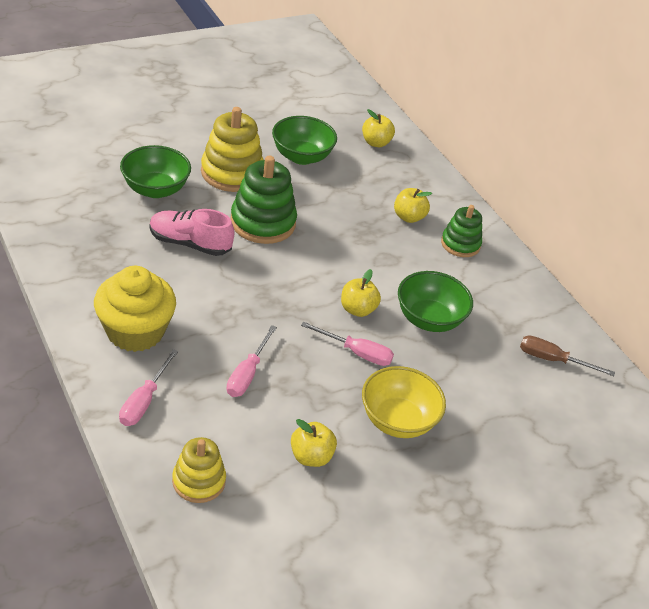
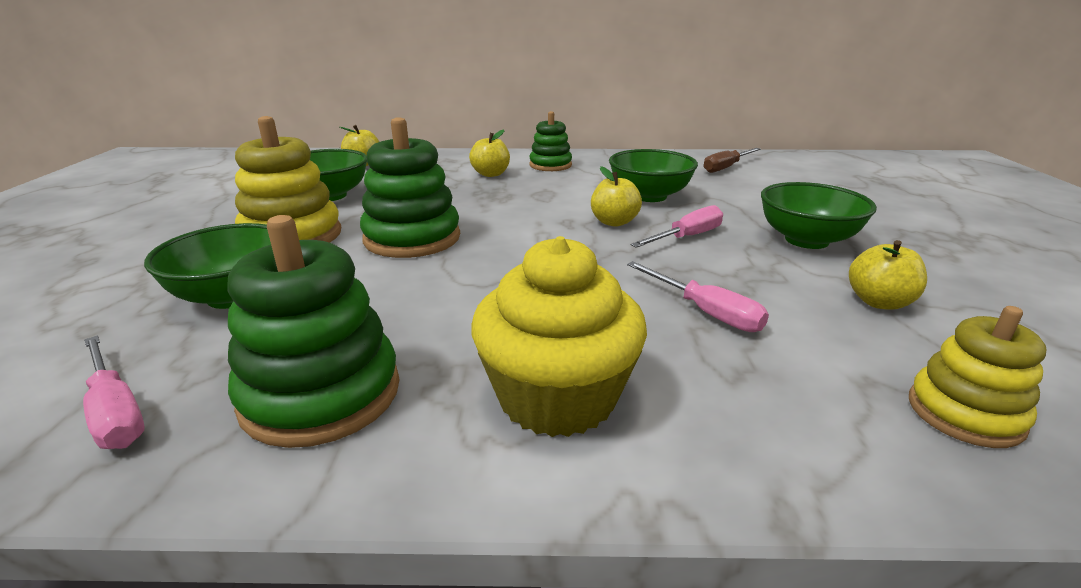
camera: 55 degrees left, 15 degrees down
pink screwdriver [119,349,178,426] -> pink screwdriver moved to [83,336,145,449]
pink shoe [150,209,235,256] -> none
yellow bowl [362,366,446,438] -> green bowl [761,182,877,249]
none -> green stacking toy [227,215,399,448]

